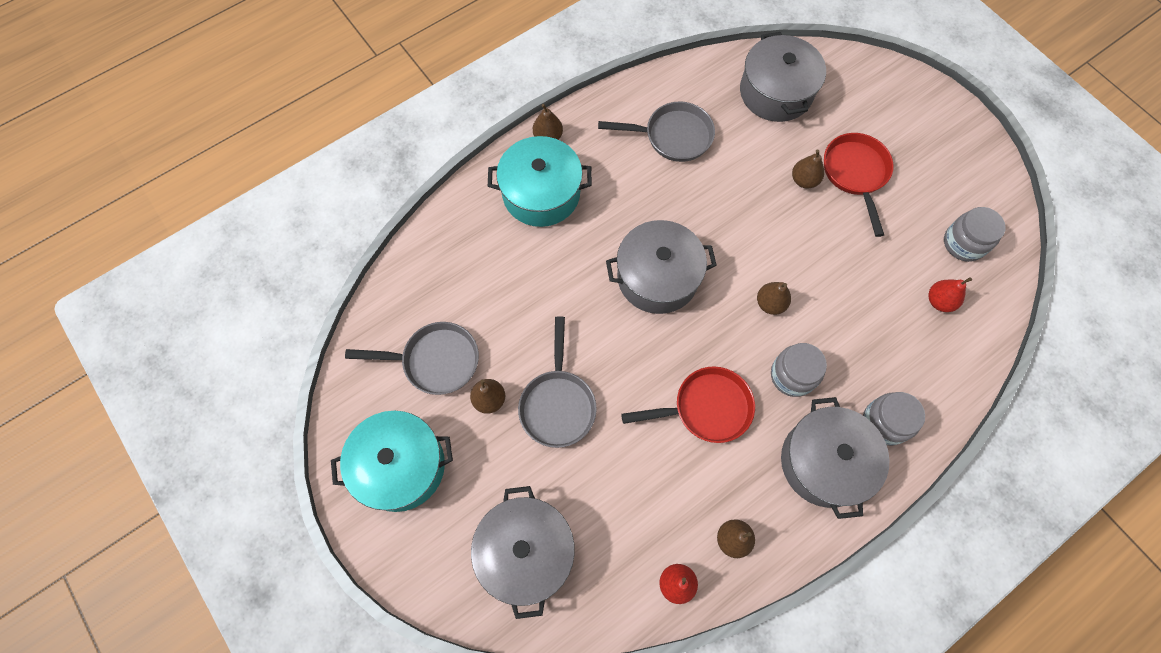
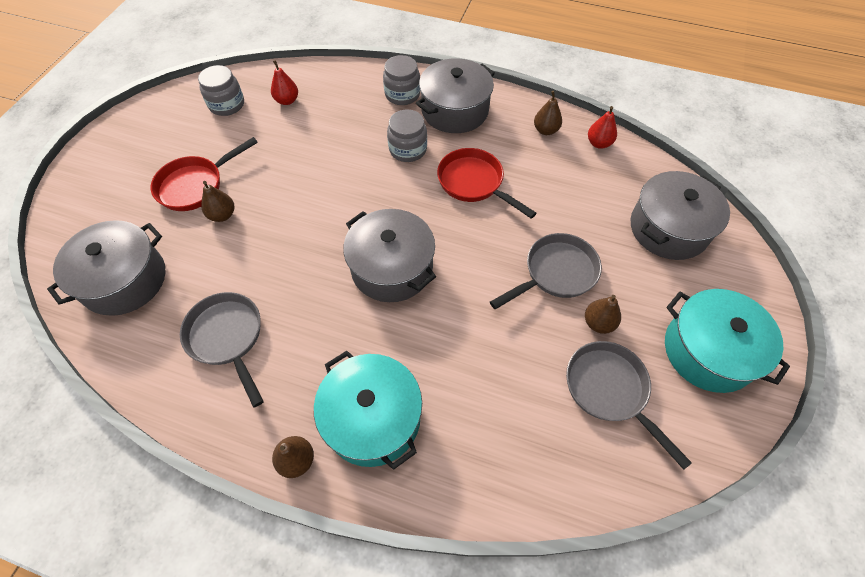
camera: 125 degrees left, 10 degrees down
brown pear [757,282,791,315] -> none

